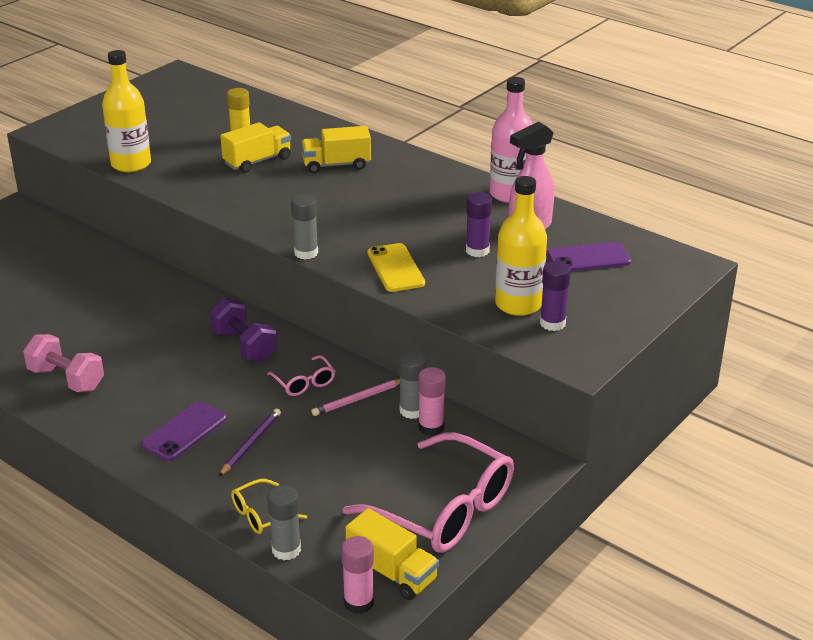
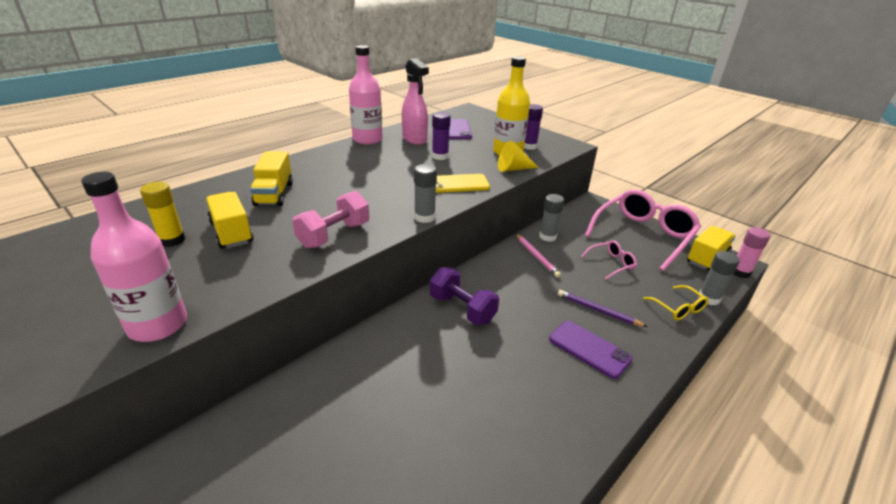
camera: 85 degrees left, 0 degrees up
pink dumbbell [23,334,104,392] -> pink dumbbell moved to [292,191,369,249]
yellow bottle [102,50,151,173] -> pink bottle [81,172,187,342]
purple dumbbell [209,298,277,362] -> purple dumbbell turned 75 degrees clockwise [430,267,499,325]
pink glasses [267,355,335,396] -> pink glasses moved to [581,240,637,280]
pink glue stick [418,367,446,436] -> none
none -> yellow cone [498,141,539,172]

